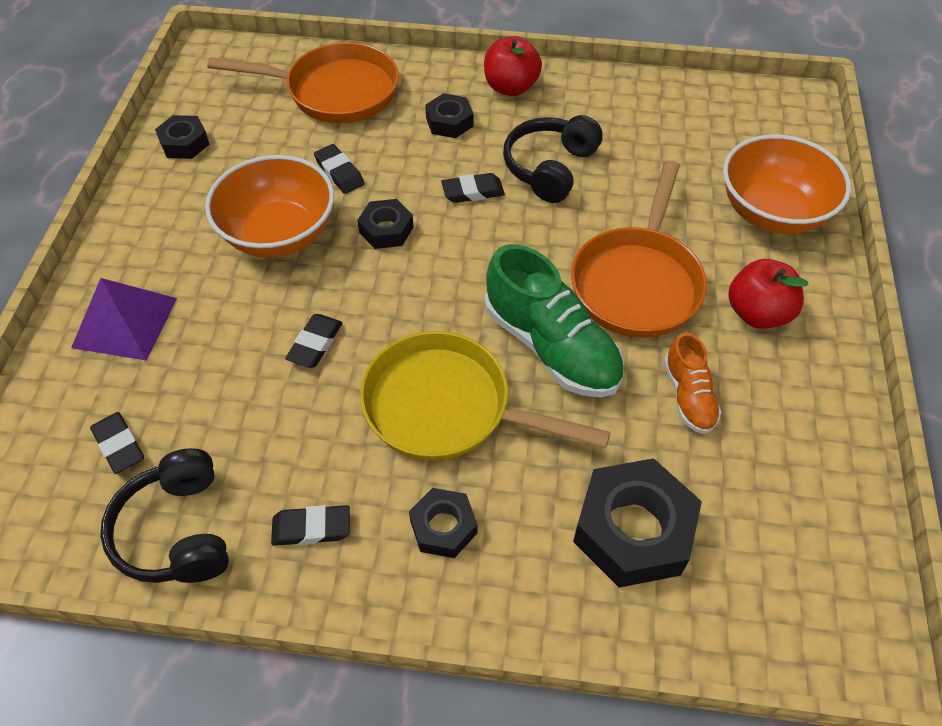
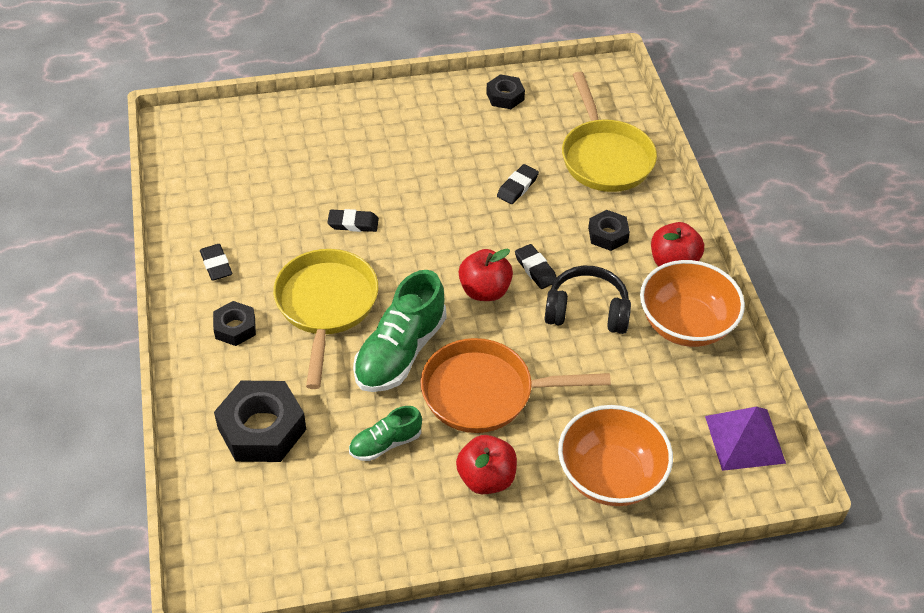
camera: 70 degrees right, 5 degrees down
purple pyramid [71,278,177,361] -> purple pyramid moved to [705,407,786,471]
black eraser [90,412,144,474] -> none
black headphones [100,448,229,583] -> none
orange bowl [205,155,334,258] -> orange bowl moved to [640,260,745,347]
orange pan [207,42,399,123] -> yellow pan [562,72,657,192]
black nut [357,199,414,249] -> none
orange shoe [664,332,722,434] -> green shoe [349,406,422,461]
none -> red apple [459,249,513,301]

